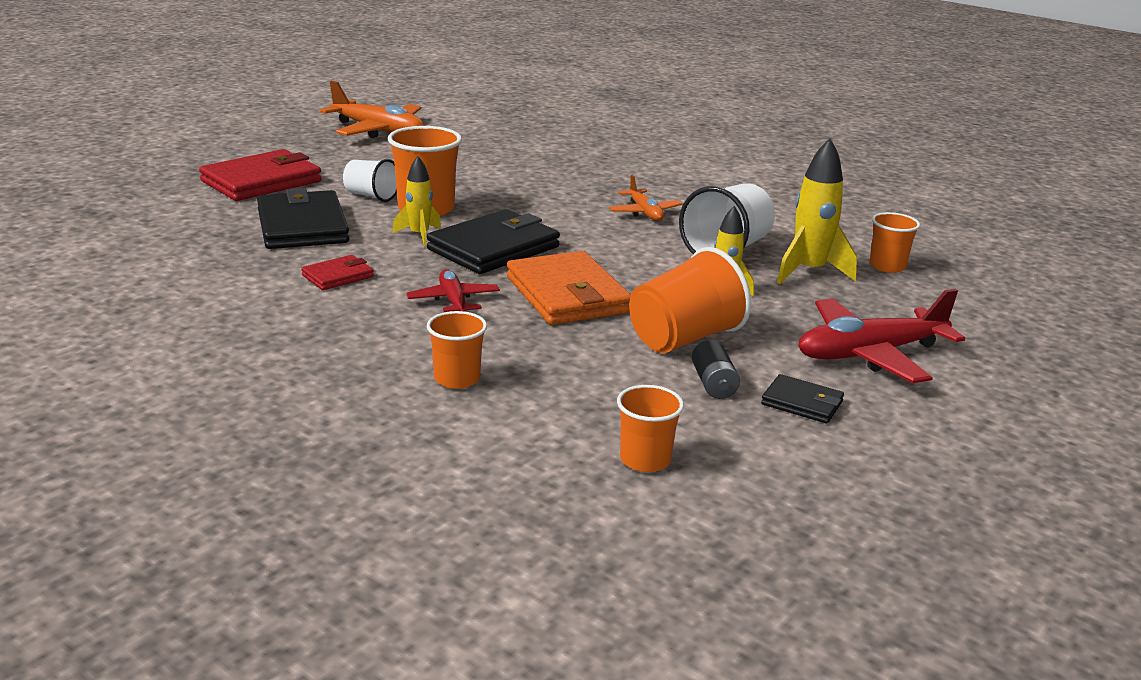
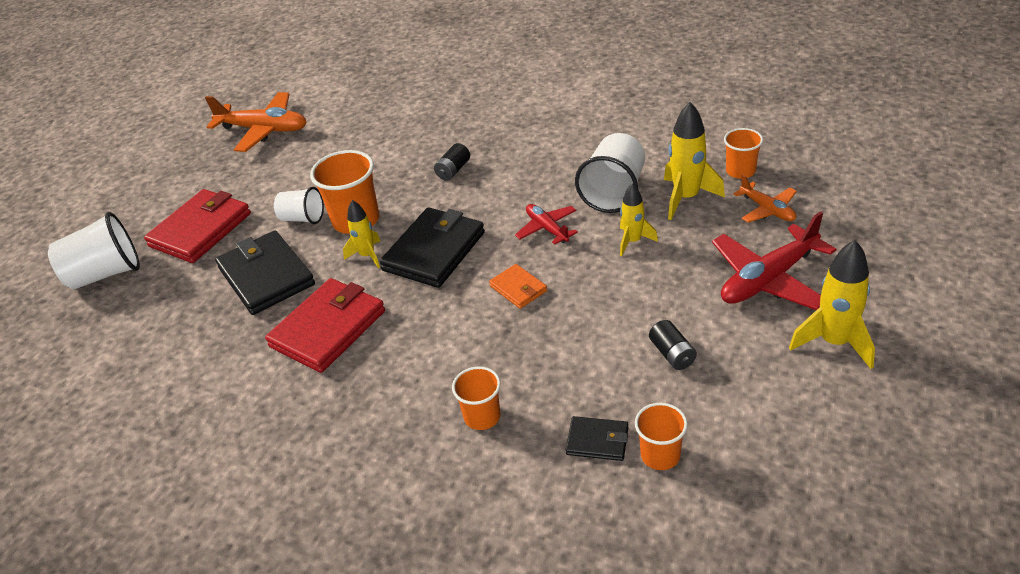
camera: 10 degrees left, 15 degrees up
red wallet [301,255,374,290] -> red wallet [265,278,385,373], size x1.99
red plane [407,269,500,312] -> red plane moved to [515,204,578,245]
orange wallet [507,251,631,325] -> orange wallet [489,264,547,309], size x0.50
orange plane [609,175,683,221] -> orange plane moved to [733,174,797,223]
orange cup [629,247,751,353] -> none
black wallet [761,374,844,424] -> black wallet moved to [566,416,628,461]
none -> white cup [48,212,140,290]
none -> black battery [434,143,470,181]
none -> yellow rocket [789,240,875,369]

